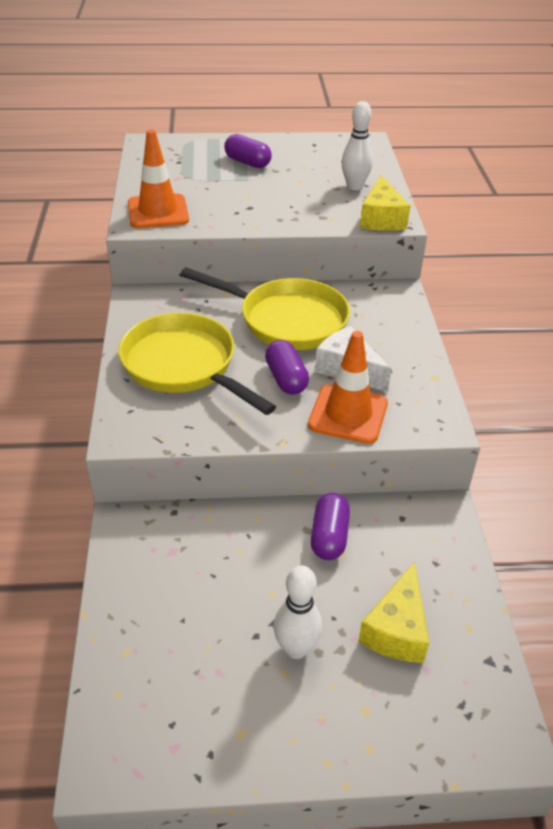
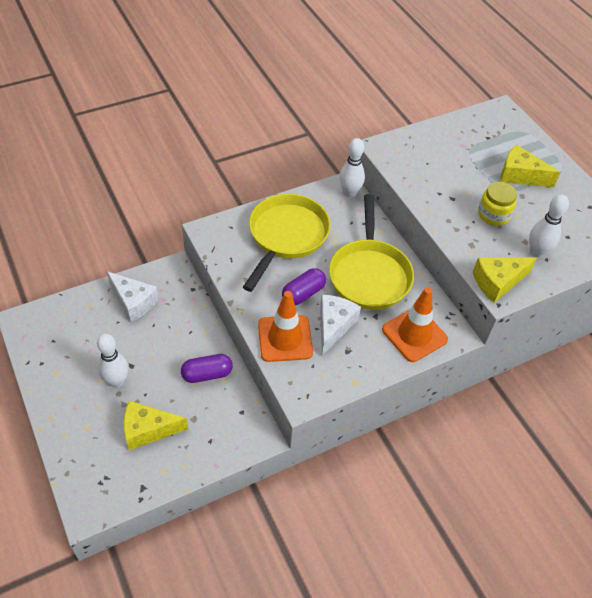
camera: 65 degrees right, 10 degrees up
orange traffic cone [128,130,189,228] -> orange traffic cone moved to [382,287,448,362]
purple capsule [224,134,272,168] -> yellow cheese [501,145,560,187]
none -> white cheese [107,271,159,322]
none -> white bowling pin [339,138,365,198]
none -> yellow jar [478,182,517,226]

